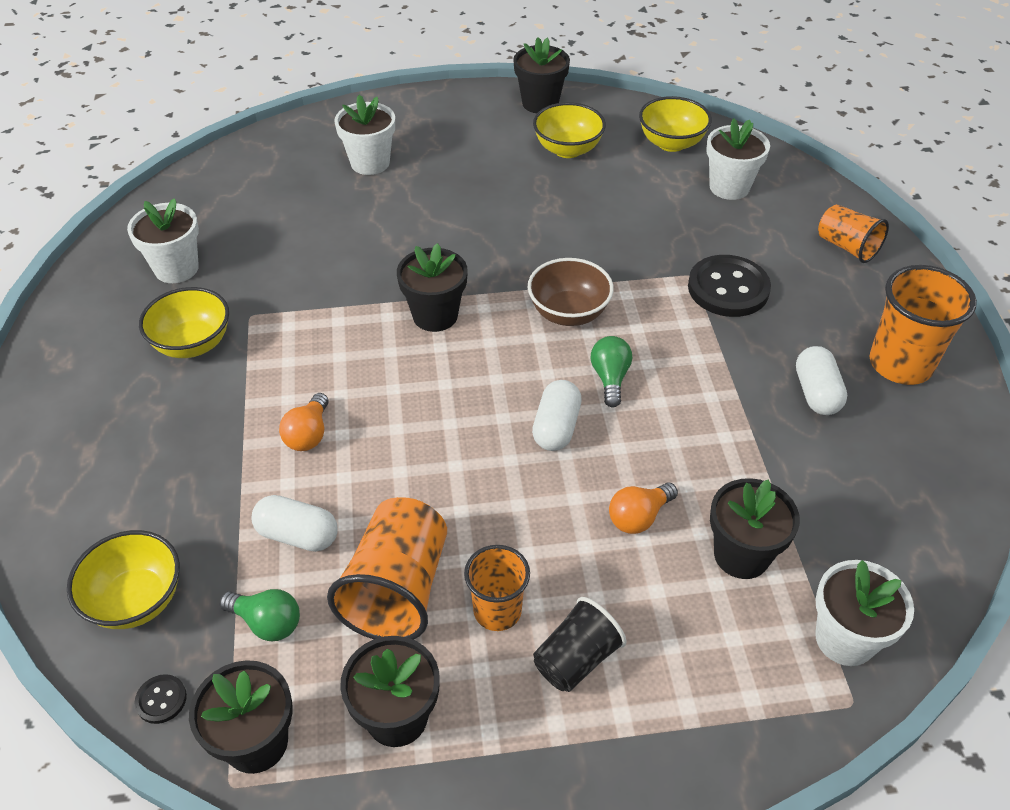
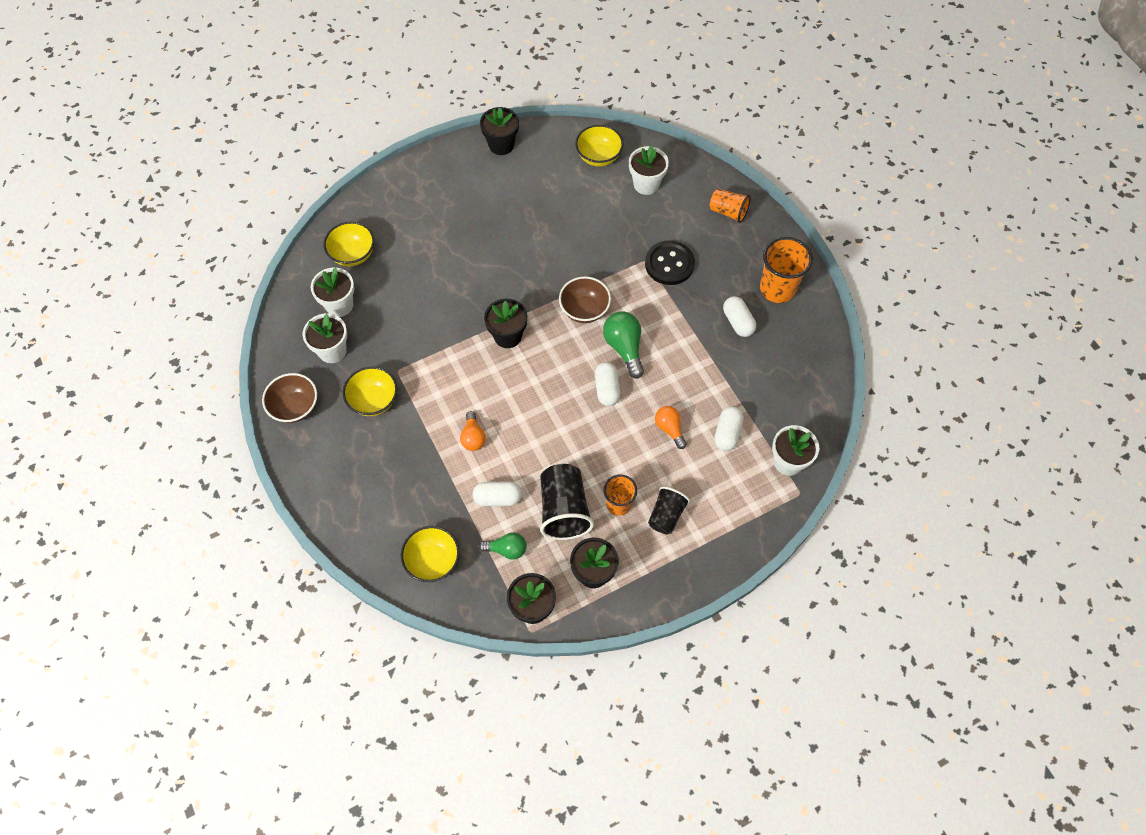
camera: 20 degrees left, 15 degrees up
black button [134,674,187,724] -> none
orange cup [327,497,447,640] -> black cup [540,464,594,540]
white flower pot [335,95,395,175] -> white flower pot moved to [311,268,354,317]
yellow bowl [533,102,606,158] -> yellow bowl moved to [323,221,374,266]
green light bulb [591,336,632,407] -> green light bulb [603,312,644,378], size x1.56
orange light bulb [609,482,678,534] -> orange light bulb turned 120 degrees clockwise [655,406,686,449]
black flower pot [710,478,800,579] -> white capsule [714,406,744,451]
none -> brown bowl [262,373,317,423]

